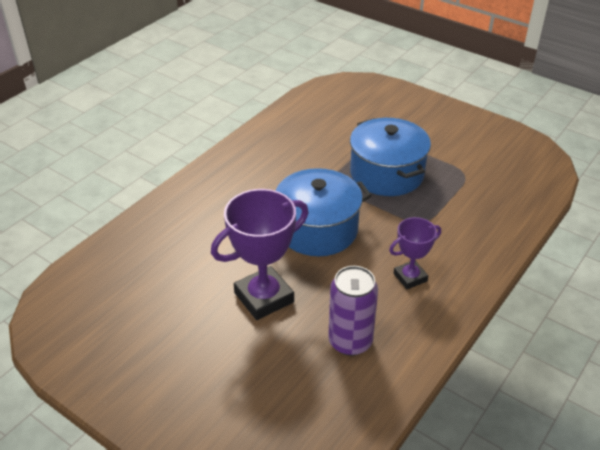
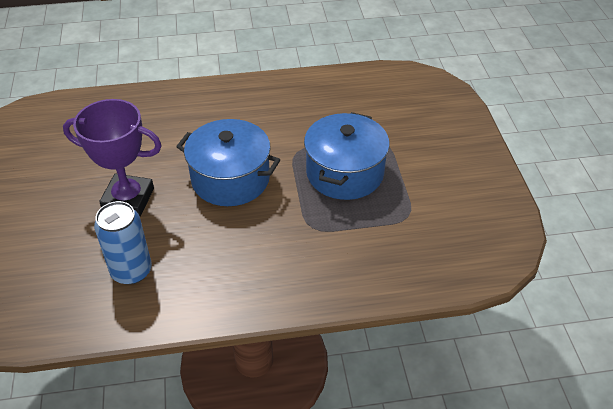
camera: 45 degrees right, 5 degrees up
purple can [328,266,378,356] -> blue can [94,201,152,285]
purple trophy [389,217,441,289] -> none

